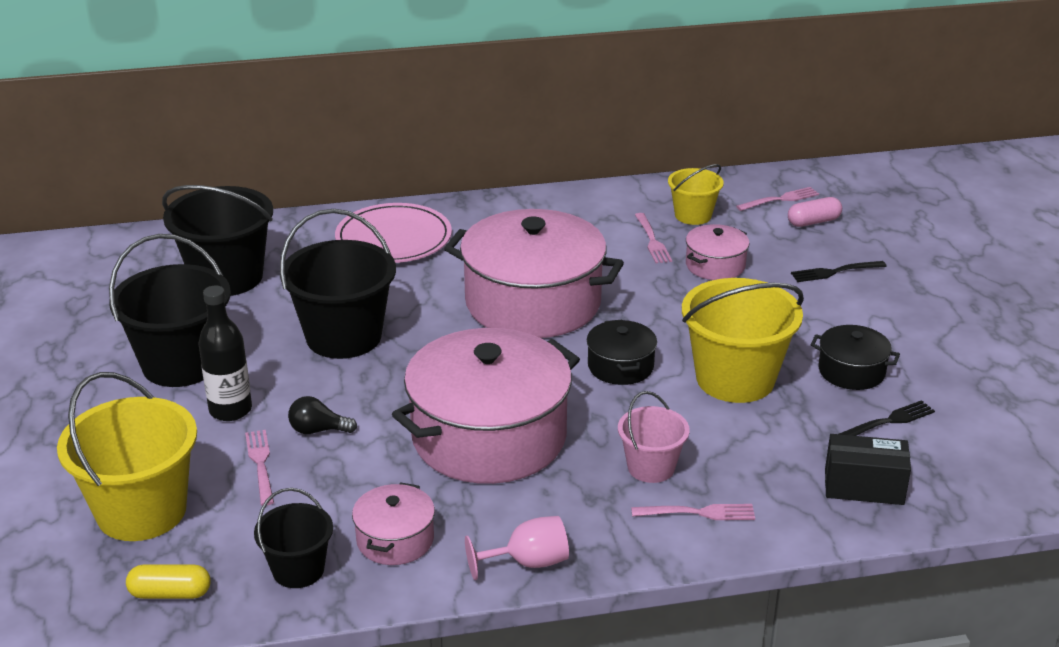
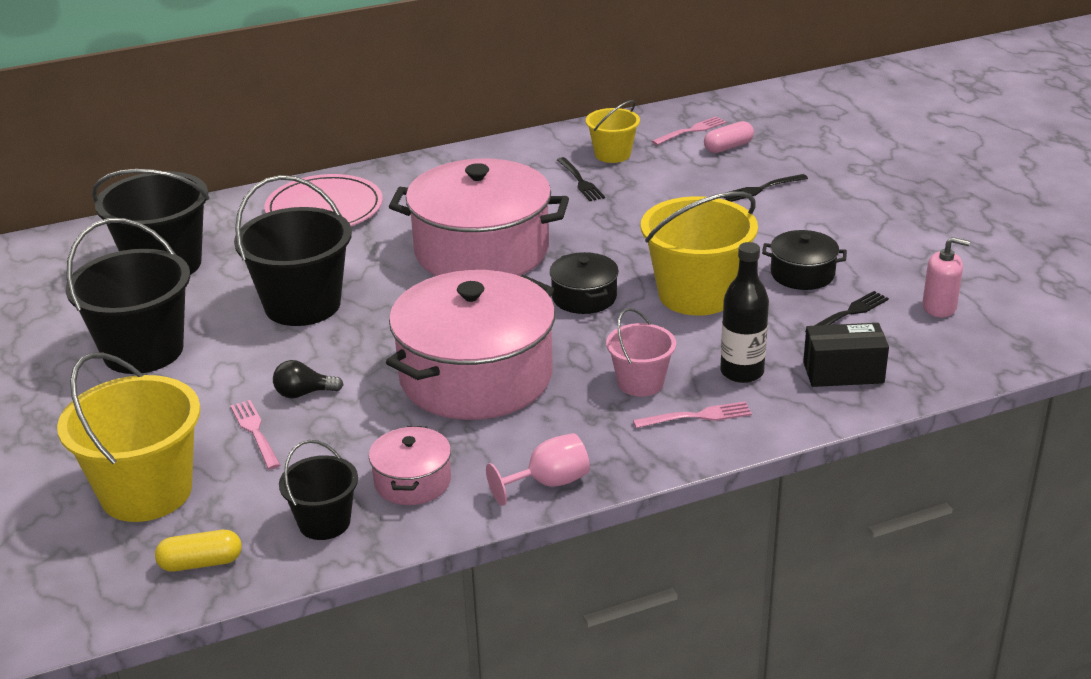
camera: 10 degrees left, 0 degrees up
black bottle [198,286,252,421] -> black bottle moved to [720,242,769,383]
pink fork [635,213,672,263] -> black fork [557,157,605,201]
pink pot [686,224,749,280] -> none
none -> pink soap dispenser [922,237,970,317]

